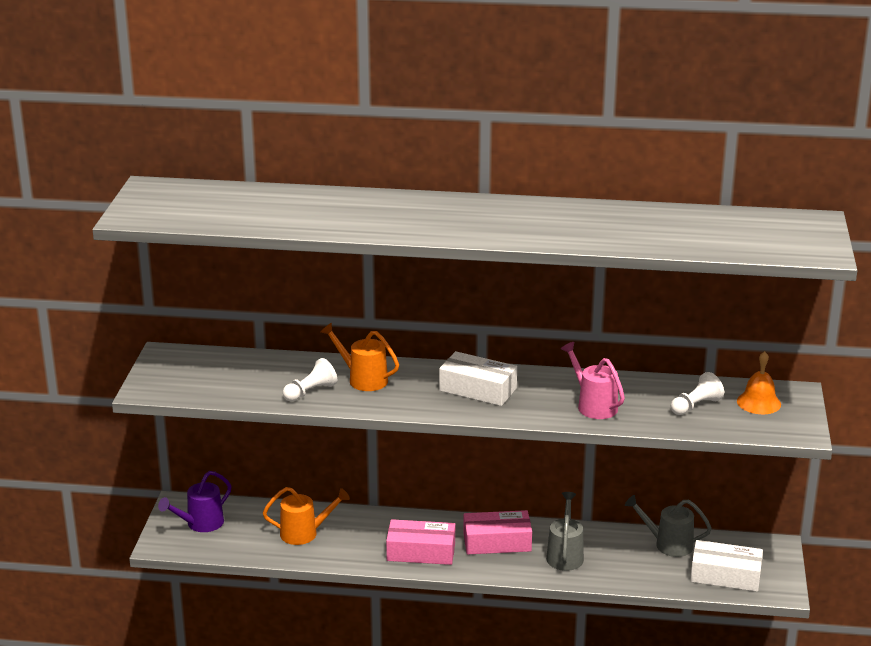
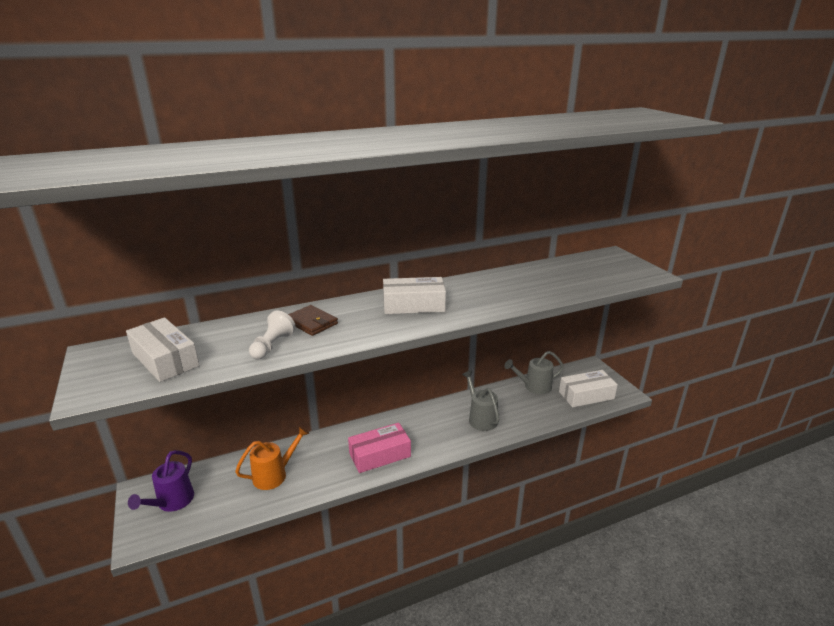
camera: 30 degrees left, 0 degrees up
orange watering can [321,323,399,391] -> brown wallet [288,305,338,336]
pink box [463,510,532,554] -> none
pink watering can [561,342,625,419] -> none
white pawn [670,372,724,415] -> none
orange bell [737,351,781,414] -> none
none -> white box [126,317,200,382]

